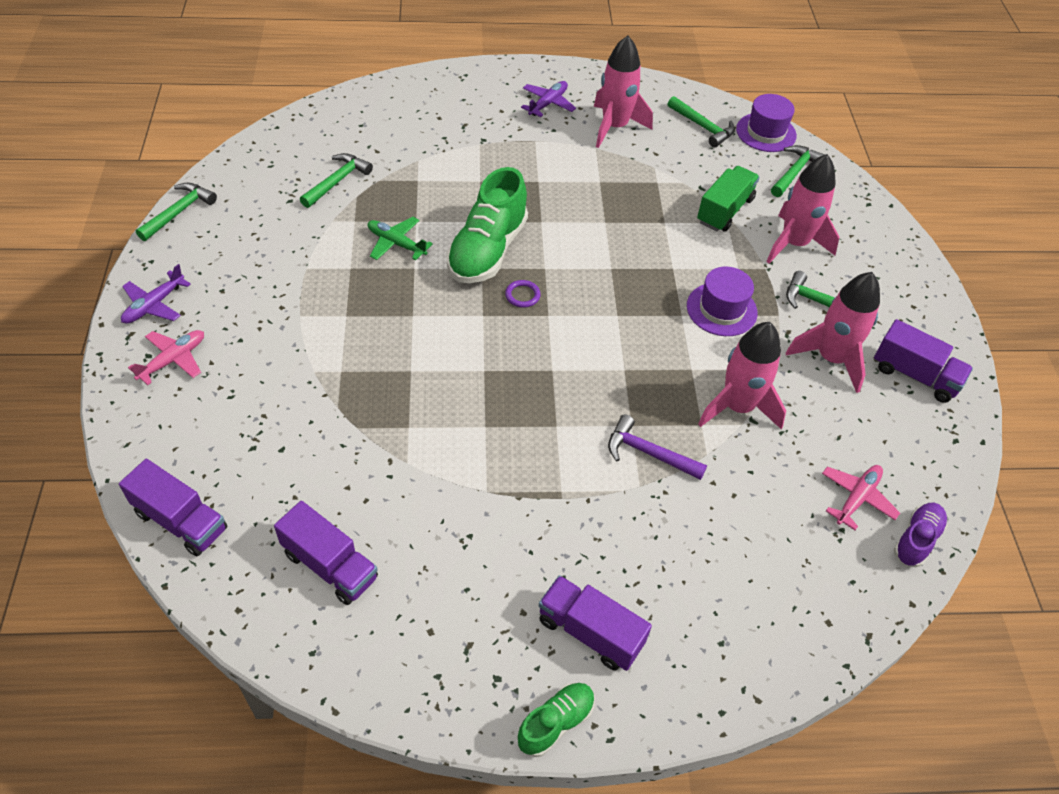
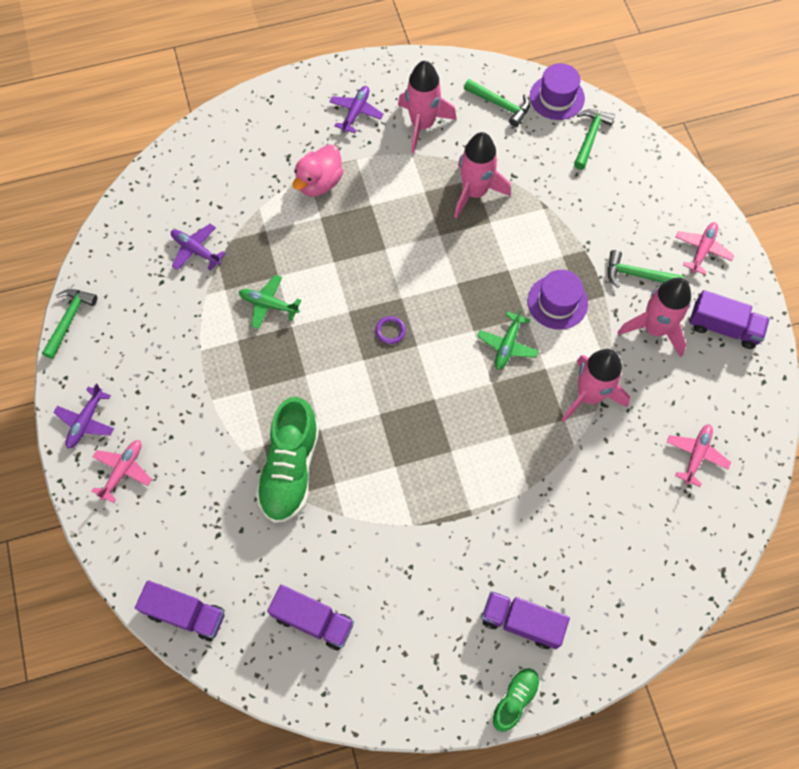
camera: 10 degrees left, 15 degrees up
green hammer [300,153,373,208] -> purple plane [171,224,226,271]
green shoe [447,167,528,283] -> green shoe moved to [256,397,320,523]
purple hammer [608,414,707,480] -> none
green truck [697,166,760,232] -> none
pink rocket [766,154,839,263] -> pink rocket moved to [454,132,511,219]
purple shoe [894,503,948,567] -> none
none -> pink duck [293,144,343,196]
none -> green plane [477,307,539,370]
none -> pink plane [676,222,734,275]

